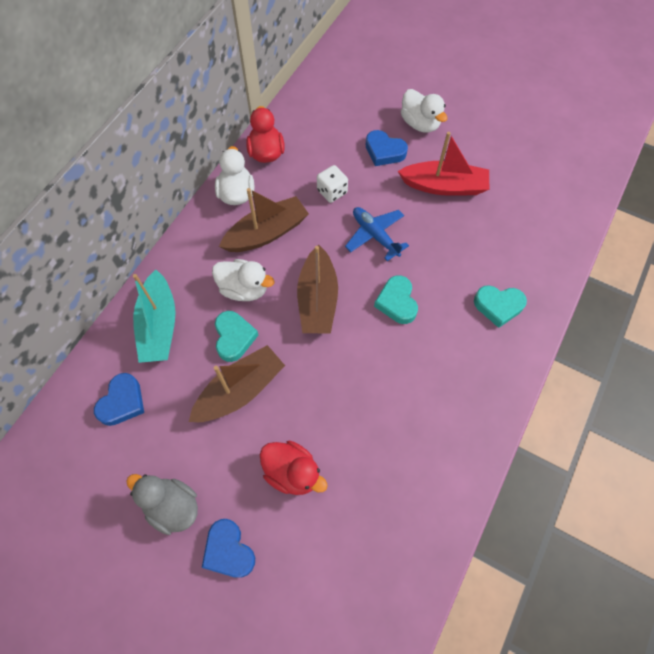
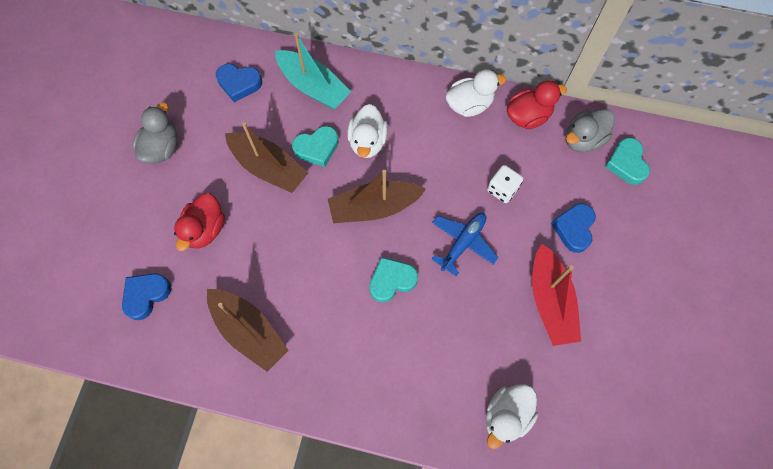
camera: 75 degrees right, 5 degrees up
turquoise boat [133,269,176,363] -> turquoise boat turned 120 degrees counterclockwise [275,33,351,109]
blue heart [202,519,255,578] -> blue heart moved to [122,273,171,320]
brown boat [219,188,309,252] -> brown boat moved to [207,289,289,372]
white duck [401,89,447,133] -> white duck moved to [486,384,538,449]
turquoise heart [474,285,527,328] -> turquoise heart moved to [605,138,650,185]
none -> grey duck [566,109,615,152]

